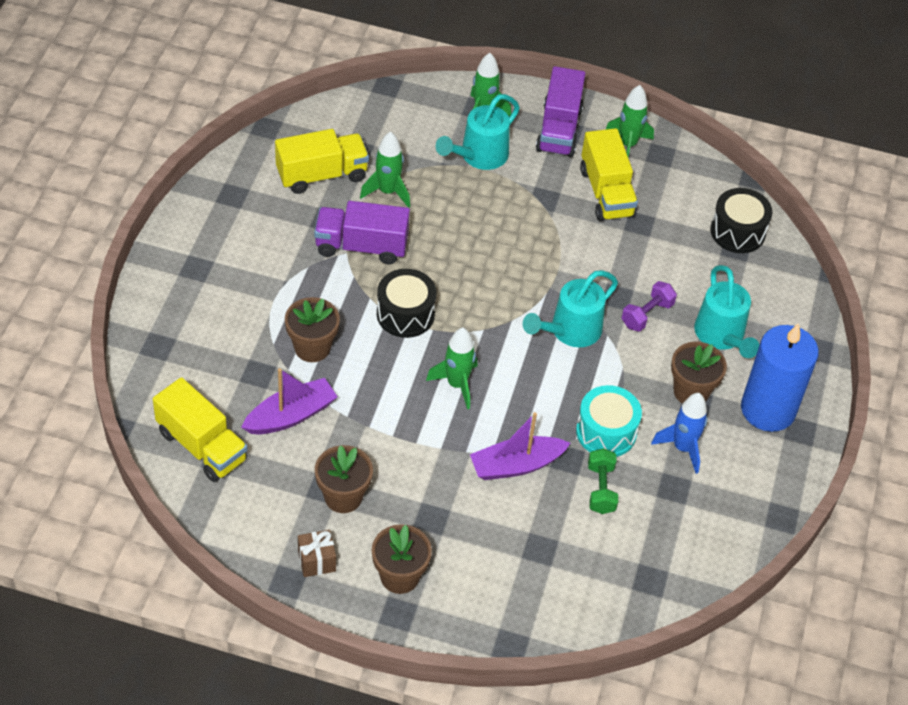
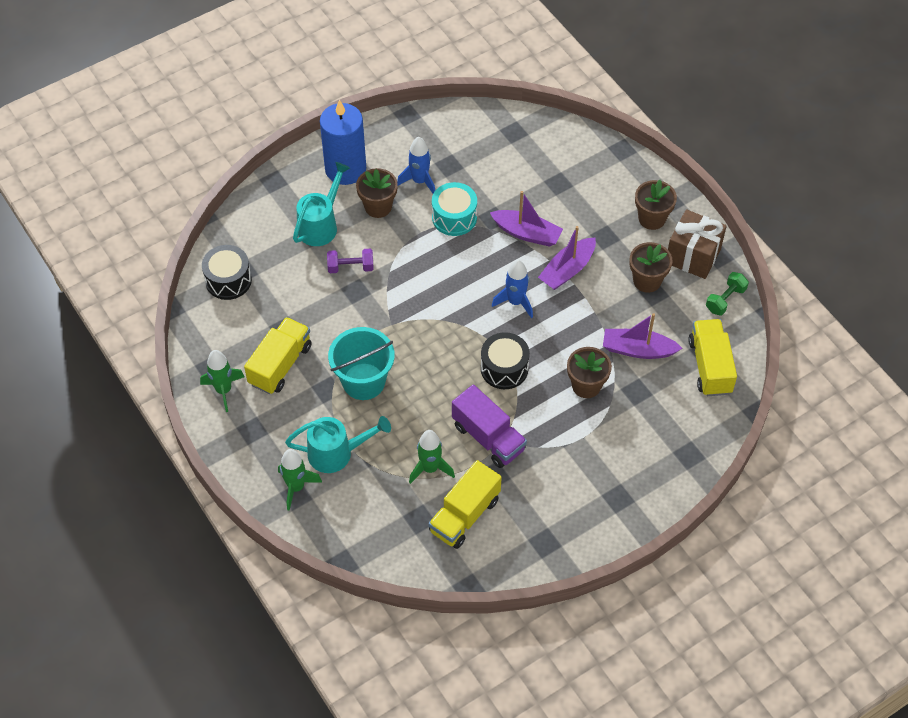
camera: 135 degrees left, 5 degrees up
yellow truck [275,129,369,194] -> yellow truck turned 75 degrees counterclockwise [428,460,502,549]
brown gift [298,530,336,577] -> brown gift [668,210,727,279], size x1.87
green rocket [426,328,477,409] -> blue rocket [492,260,533,318]
turquoise watering can [523,270,618,347] -> none
purple truck [536,66,586,157] -> none
green dumbbell [588,448,618,514] -> green dumbbell moved to [706,272,749,315]
none -> turquoise bucket [328,327,395,400]
none -> purple boat [538,226,596,290]

